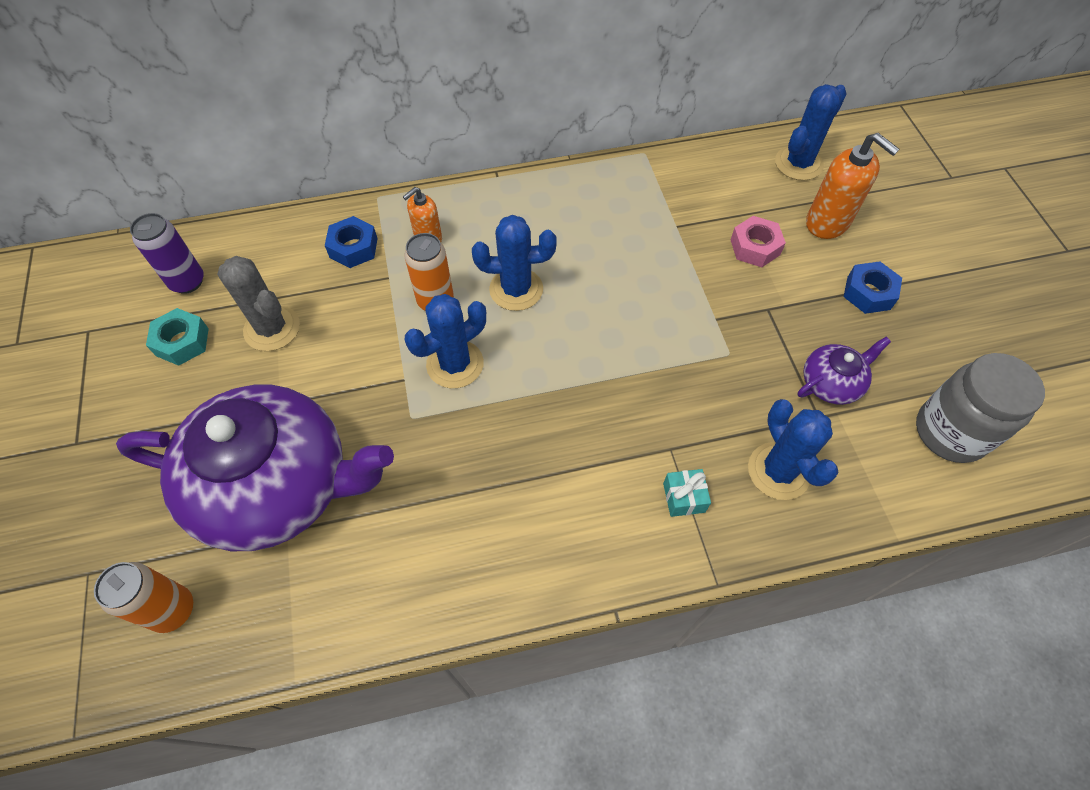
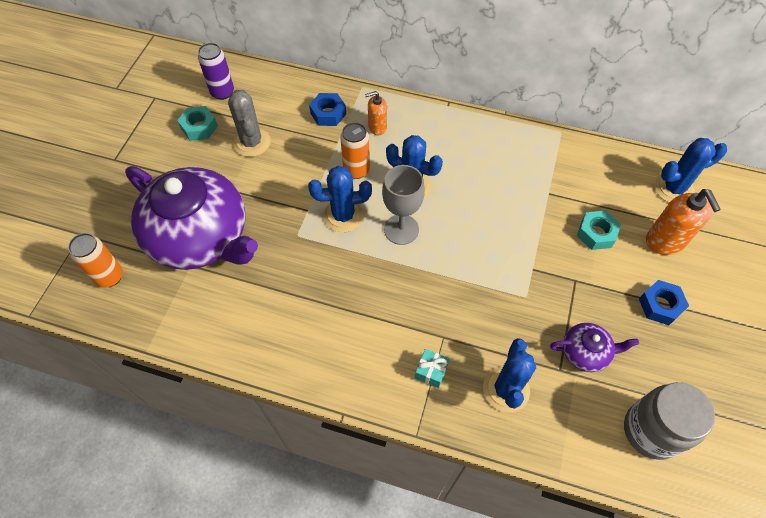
camera: 30 degrees right, 0 degrees up
pink nut [730,216,786,267] -> turquoise nut [577,210,621,250]
none -> grey goblet [382,165,425,245]

